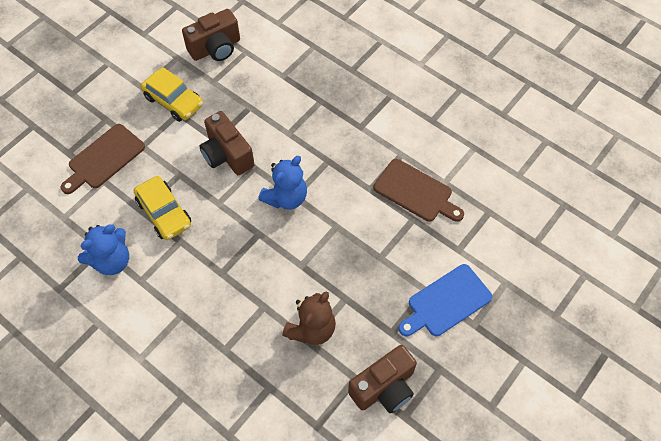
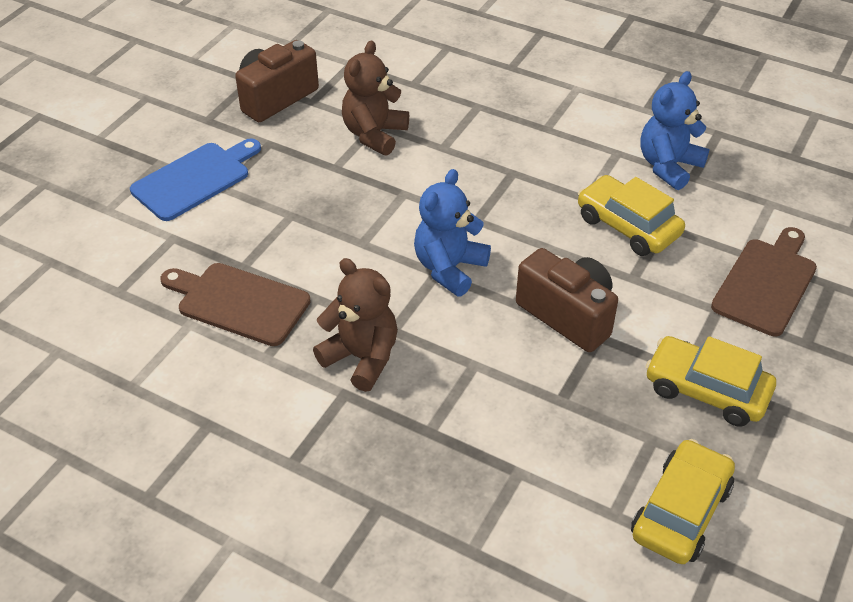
camera: 170 degrees right, 15 degrees down
brown camera [182,9,240,61] -> yellow car [631,439,735,564]
none -> brown teddy bear [313,258,398,392]

